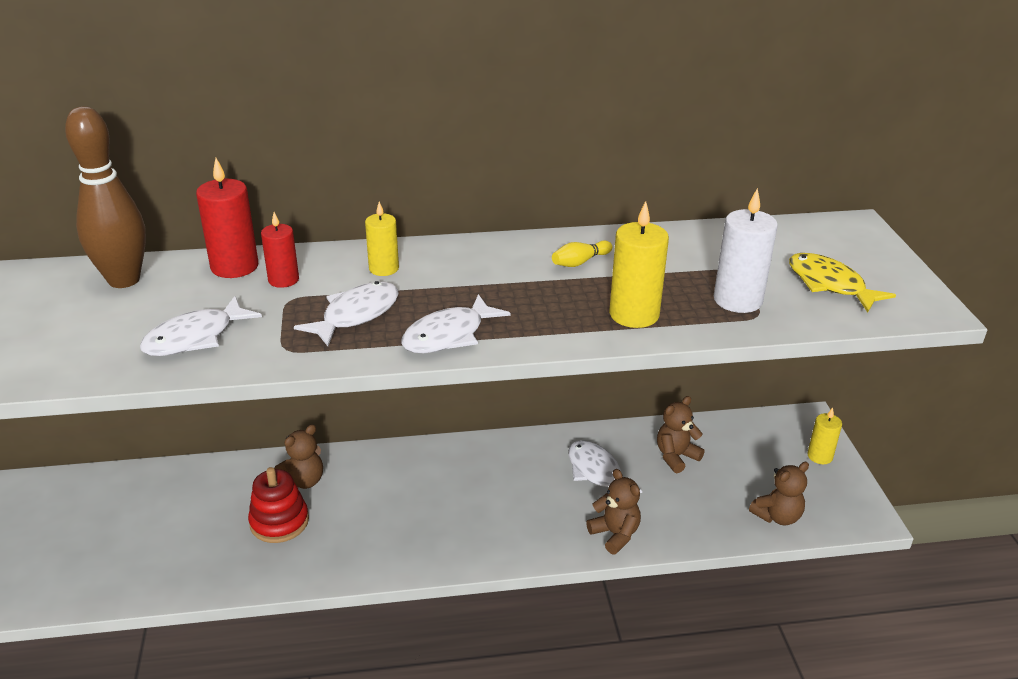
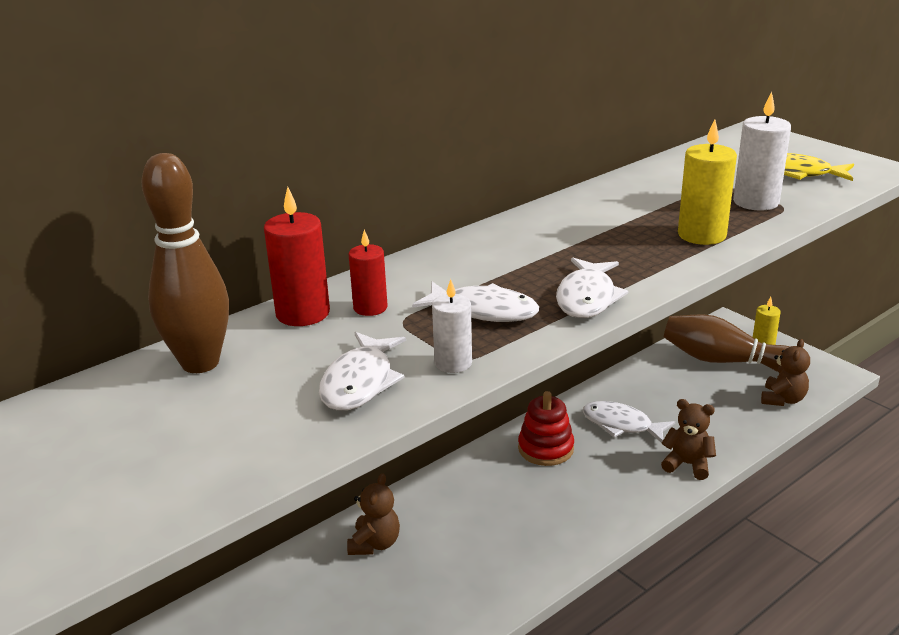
camera: 30 degrees left, 5 degrees down
red stacking toy [248,467,309,543] -> red stacking toy moved to [518,391,574,466]
white fish [294,281,399,346] -> white fish turned 105 degrees clockwise [412,281,539,322]
yellow candle [365,202,399,276] -> none
yellow bowling pin [552,241,612,267] -> none
brown teddy bear [657,396,705,473] -> none
none -> white candle [432,279,472,373]
none -> brown bowling pin [664,314,790,372]

